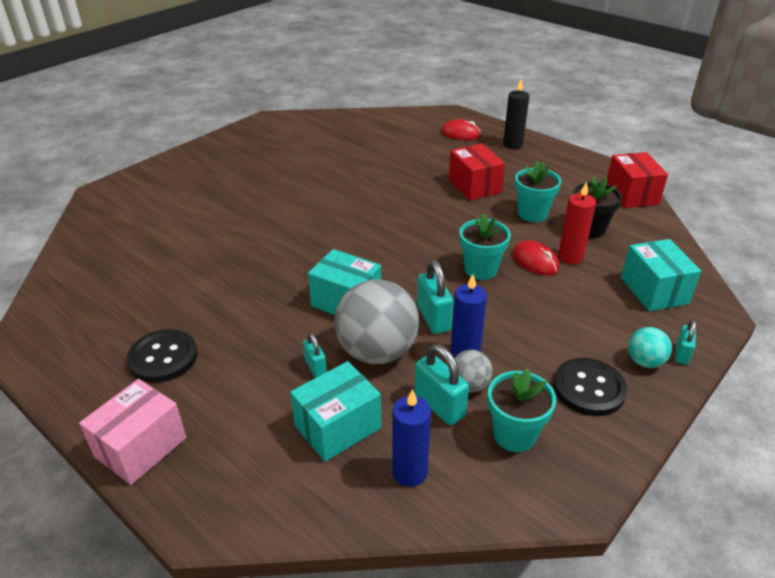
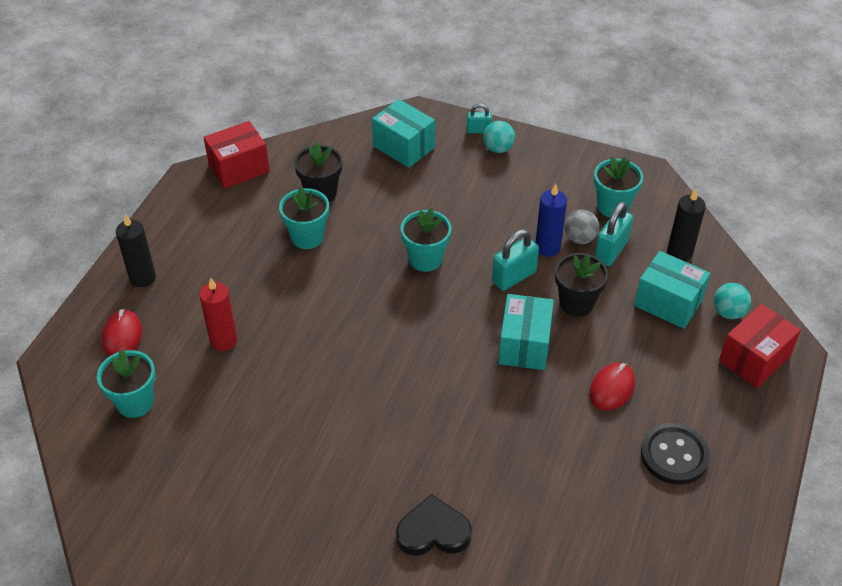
camera: 110 degrees left, 10 degrees up
pink box [79,379,187,485] -> none
turquoise padlock [303,332,327,378] -> none
grey ball [335,279,419,364] -> black flower pot [555,253,608,317]
blue candle [392,389,431,487] -> black candle [667,189,706,261]
red box [449,143,505,201] -> red box moved to [719,304,801,388]
red mouse [513,240,560,276] -> red mouse moved to [589,363,635,410]
black button [553,358,627,416] -> none
red candle [558,181,596,264] -> red candle moved to [199,278,238,351]
turquoise box [621,239,701,311] -> turquoise box turned 75 degrees clockwise [372,99,435,168]
none -> turquoise flower pot [97,349,155,418]
none -> black heart [396,494,472,556]
none -> turquoise ball [713,283,751,319]

